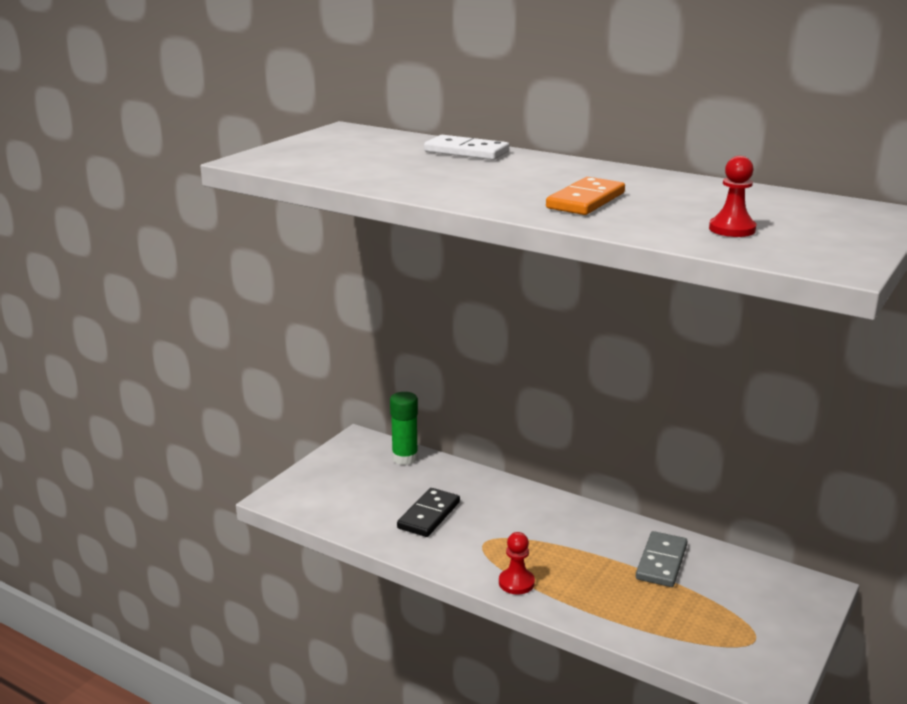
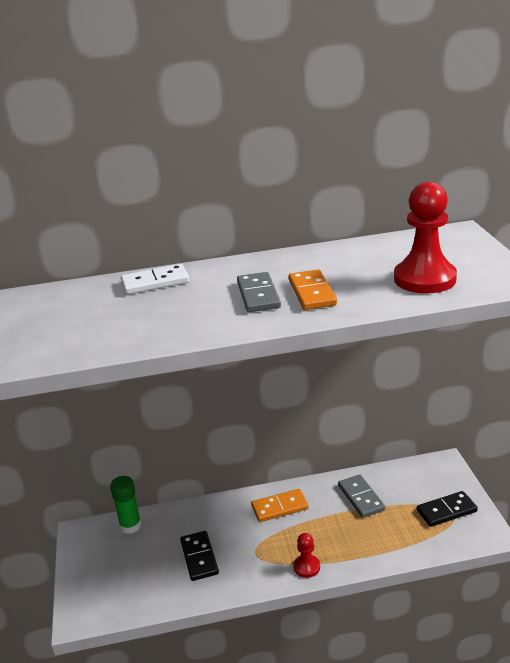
camera: 40 degrees left, 5 degrees up
red pawn [709,156,756,237] -> red pawn [394,182,457,293], size x1.96
none -> grey domino [237,272,281,312]
none -> orange domino [251,489,309,522]
none -> black domino [417,491,478,527]

